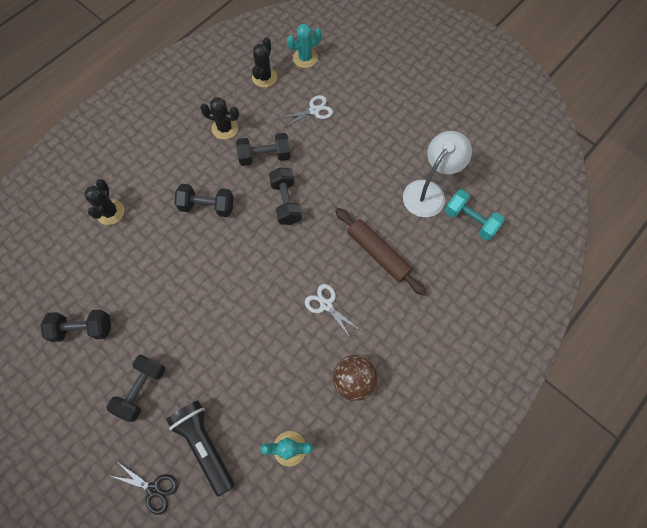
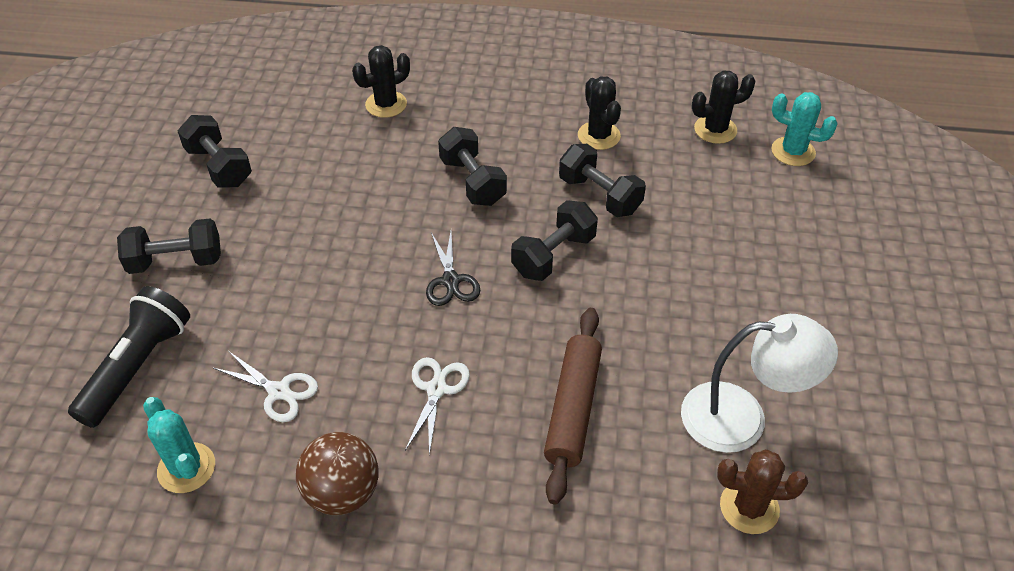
camera: 55 degrees right, 20 degrees down
black scissors [111,461,178,515] -> black scissors moved to [426,232,480,306]
white scissors [278,95,333,128] -> white scissors moved to [213,351,318,422]
turquoise dumbbell [445,190,505,241] -> brown cactus [717,449,808,534]

